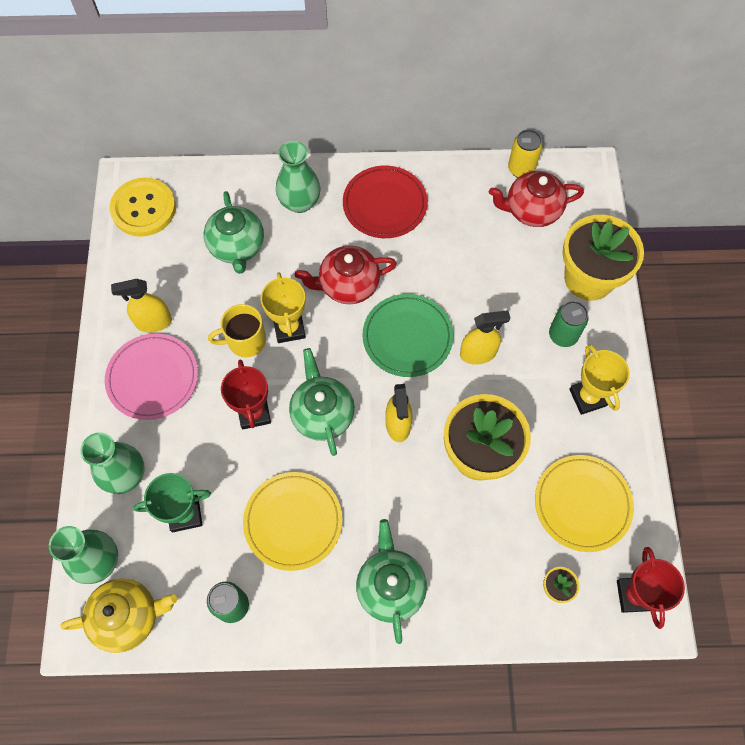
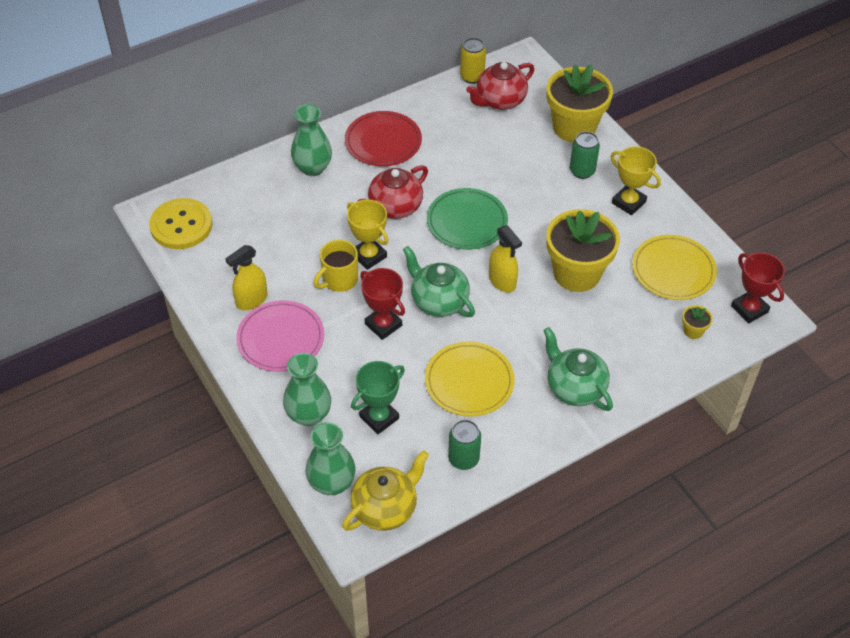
camera: 30 degrees left, 15 degrees down
green teapot [204,191,264,274] -> none
yellow spray bottle [460,310,510,365] -> none

